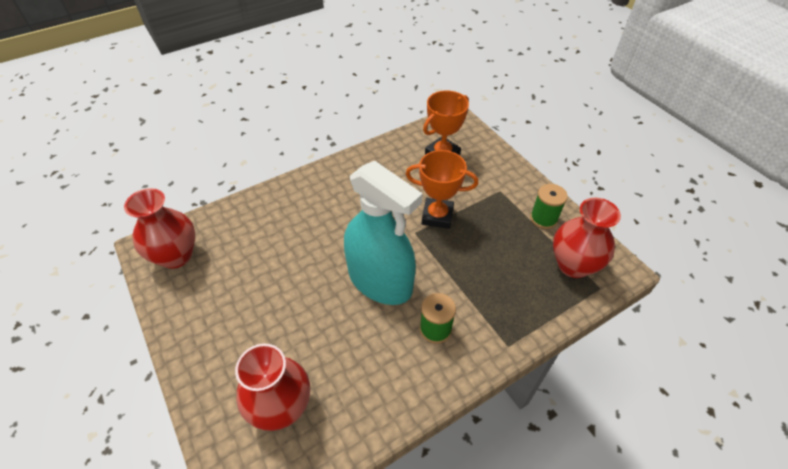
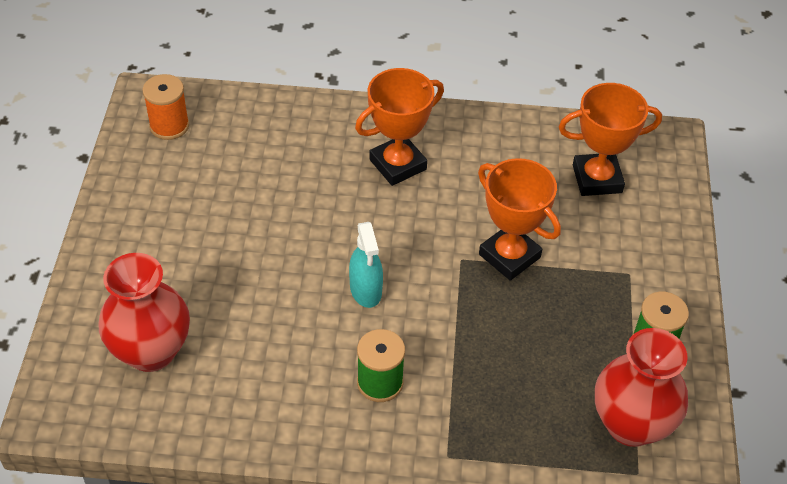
camera: 35 degrees right, 0 degrees up
red vase [124,188,195,269] -> orange spool [142,74,189,140]
turquoise spray bottle [344,161,423,305] -> turquoise spray bottle [349,222,383,308], size x0.44
none -> orange trophy [355,68,444,186]

